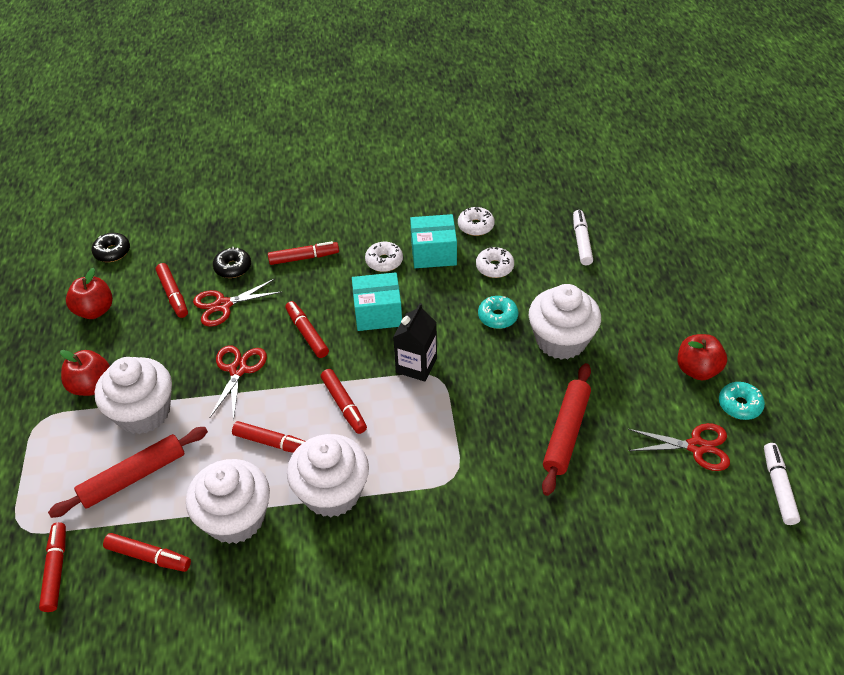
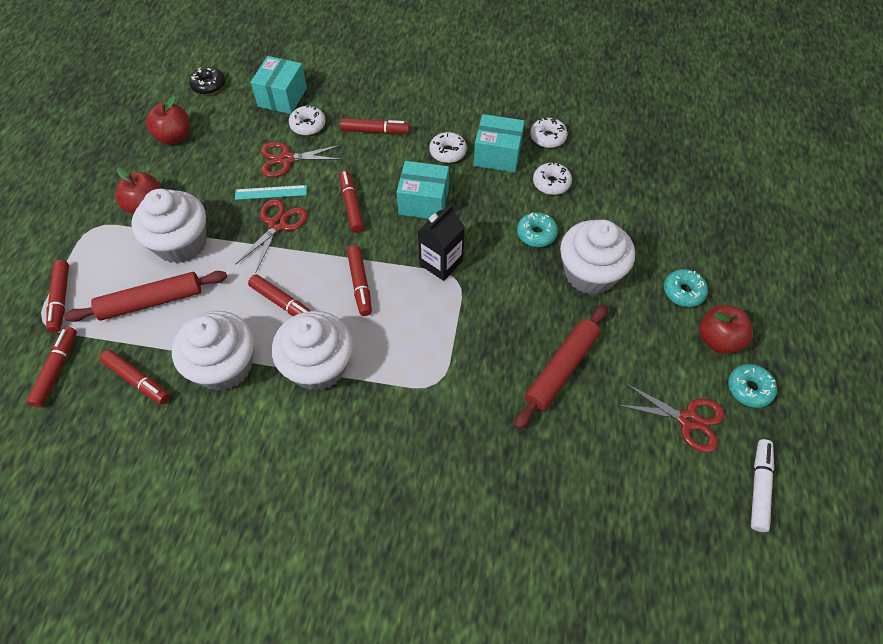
camera: 15 degrees right, 10 degrees up
red marker [156,263,188,318] -> red marker moved to [46,260,69,333]
black donut [213,247,251,278] -> white donut [289,105,325,135]
white marker [573,210,593,265] -> none
none -> turquoise ruler [235,185,307,200]
none -> turquoise box [251,56,307,114]
none -> turquoise donut [664,269,708,307]

